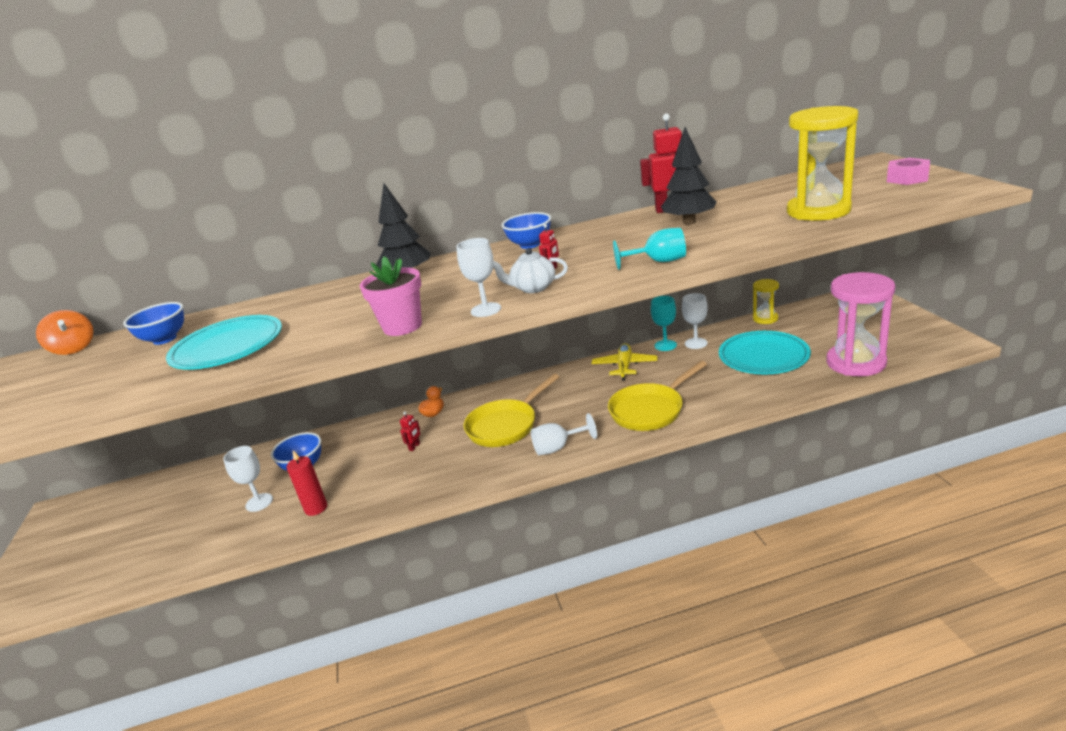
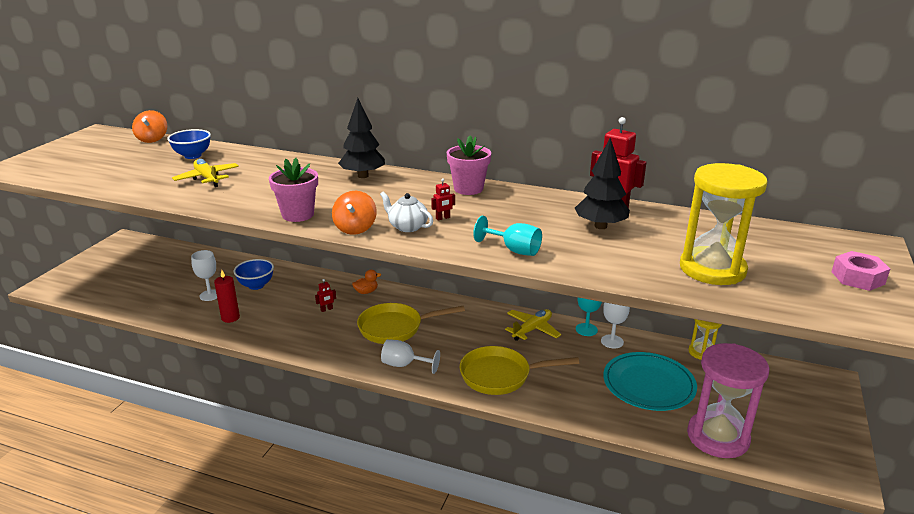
camera: 30 degrees right, 0 degrees up
turquoise plate [166,315,282,370] -> yellow plane [172,159,239,187]
white goblet [456,238,501,317] -> orange spinning top [332,191,377,235]
blue bowl [502,212,551,249] -> pink flower pot [447,136,491,195]

